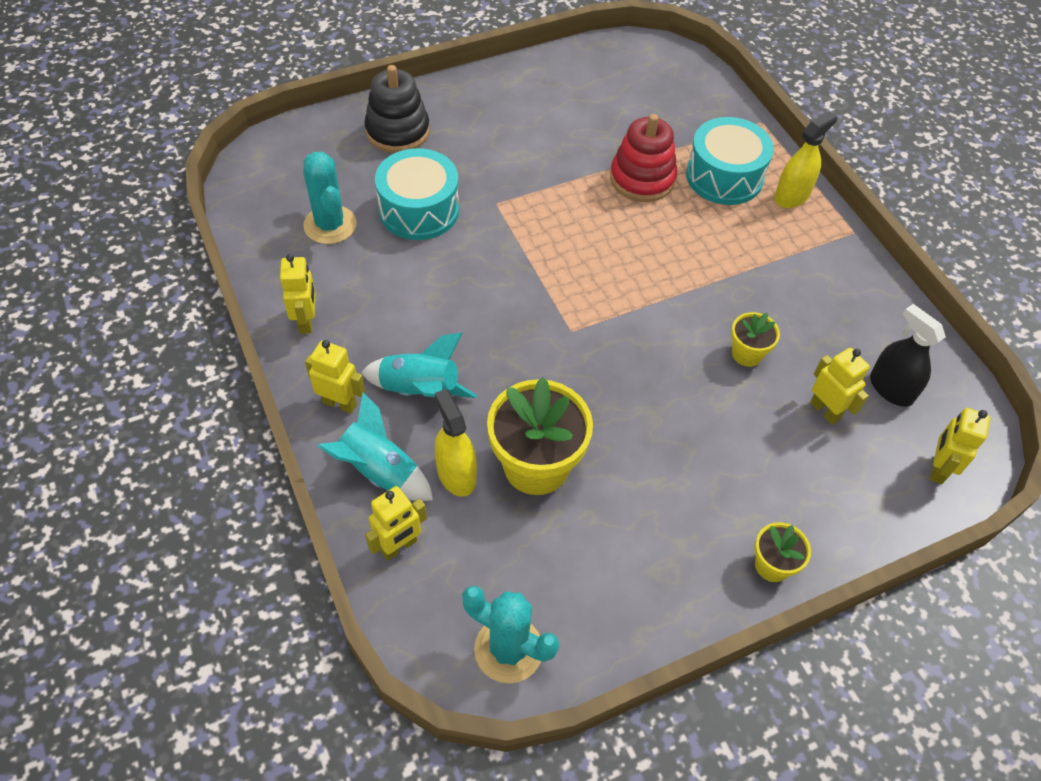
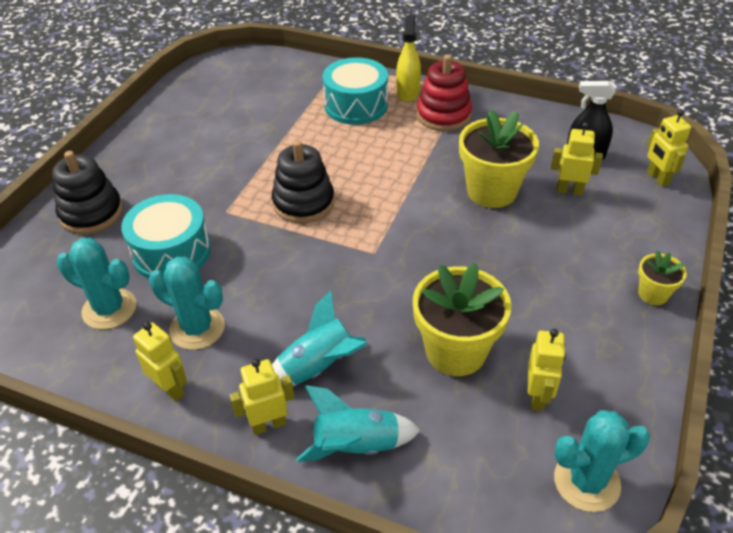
camera: 40 degrees left, 10 degrees down
yellow robot [365,486,427,560] -> yellow robot moved to [528,329,566,411]
yellow spray bottle [435,389,477,497] -> none
red stacking toy [610,114,677,202] -> red stacking toy moved to [417,55,472,131]
yellow flower pot [731,312,780,367] -> yellow flower pot [459,109,539,208], size x1.97
none -> turquoise cactus [149,257,225,350]
none -> black stacking toy [272,140,334,223]

